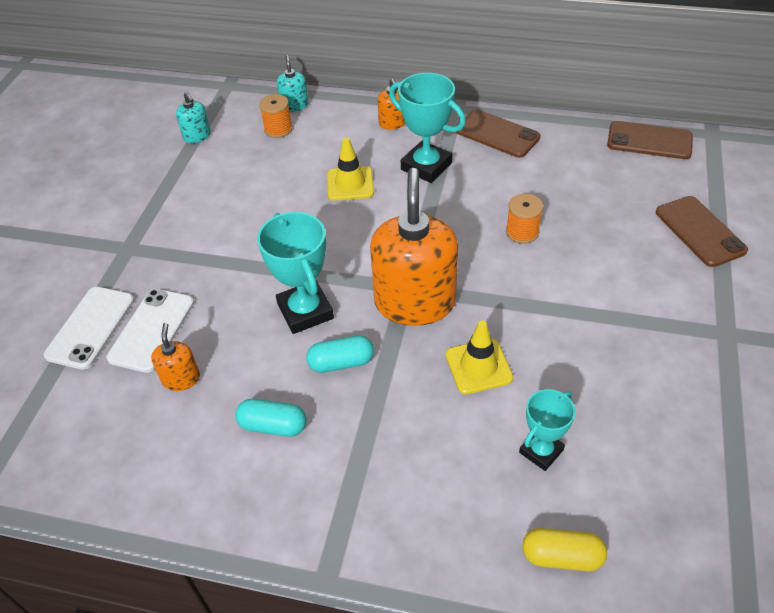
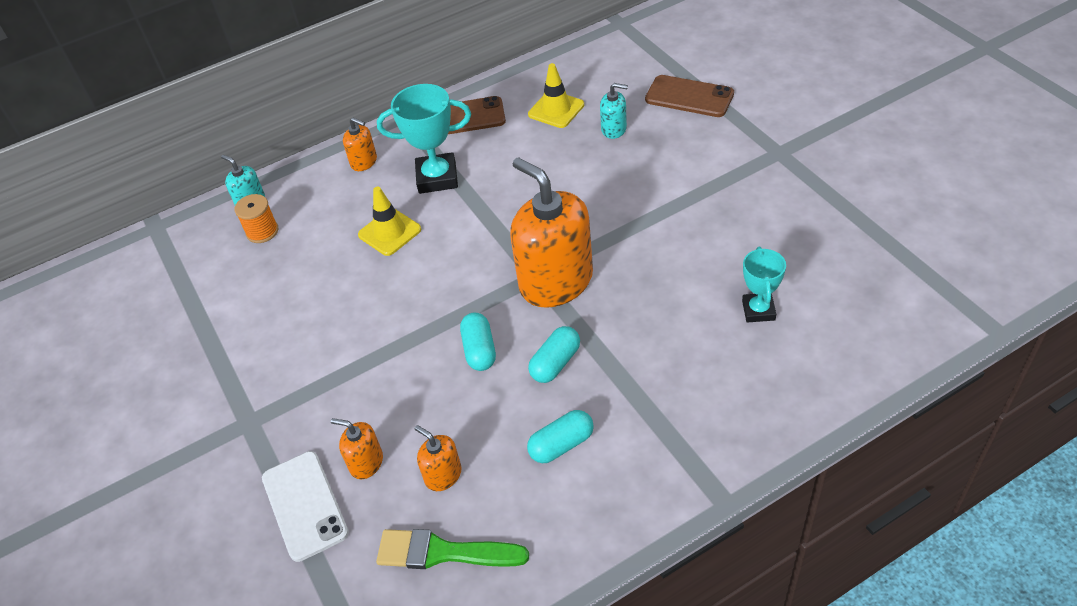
camera: 40 degrees left, 0 degrees up
white phone [106,289,194,373] -> orange soap dispenser [331,418,383,479]
turquoise soap dispenser [176,92,211,143] -> turquoise soap dispenser moved to [600,83,628,139]
turquoise trophy [257,212,334,334] -> turquoise capsule [460,312,496,371]
yellow traffic cone [445,320,513,394] -> yellow traffic cone moved to [528,63,584,128]
orange spool [506,194,543,244] -> none
yellow capsule [522,528,607,571] -> none
brown phone [607,121,693,159] -> none
none -> green brush [376,529,529,569]

